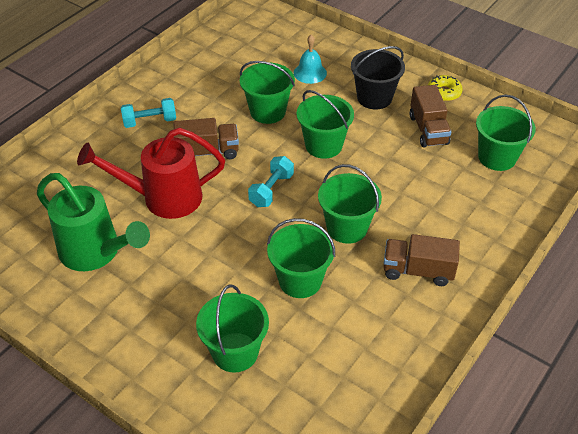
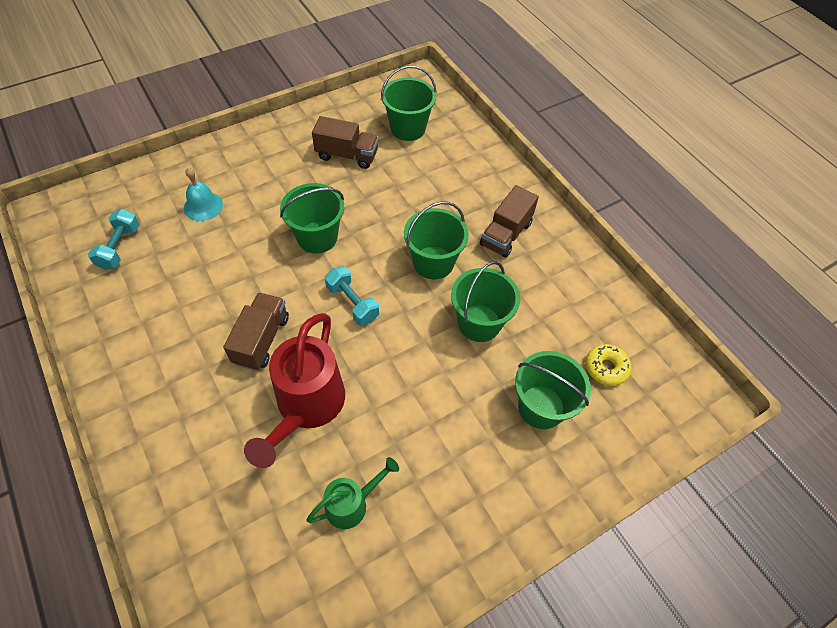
camera: 70 degrees left, 10 degrees up
green watering can [37,173,150,271] -> green watering can [306,457,399,529], size x0.55
turquoise dumbbell [121,98,176,128] -> turquoise dumbbell moved to [88,209,140,270]
green bucket [240,61,295,124] -> none
black bucket [351,46,405,110] -> none
yellow donut [428,75,462,101] -> yellow donut moved to [586,344,632,386]

